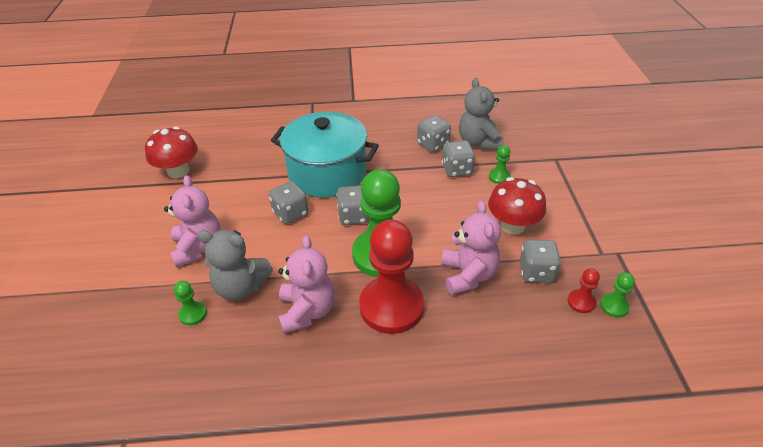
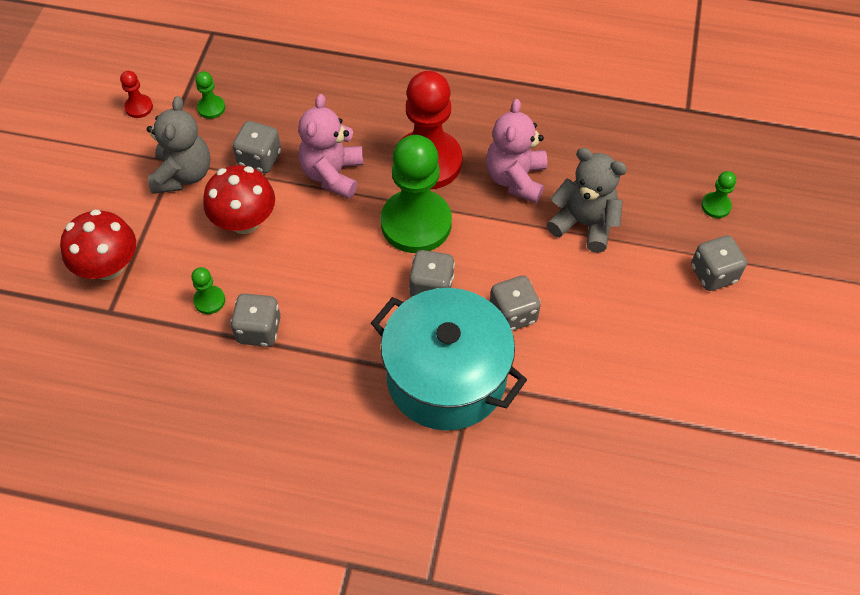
camera: 165 degrees left, 15 degrees up
red mushroom [145,126,198,178] -> red mushroom moved to [60,209,136,280]
pink teddy bear [164,175,221,267] -> none
green pawn [174,281,207,325] -> green pawn moved to [701,171,736,218]
grey dice [417,115,451,152] -> grey dice moved to [691,236,747,291]
grey teddy bear [459,78,504,150] -> grey teddy bear moved to [147,96,210,194]
red pawn [568,268,600,313] -> red pawn moved to [120,71,153,118]

